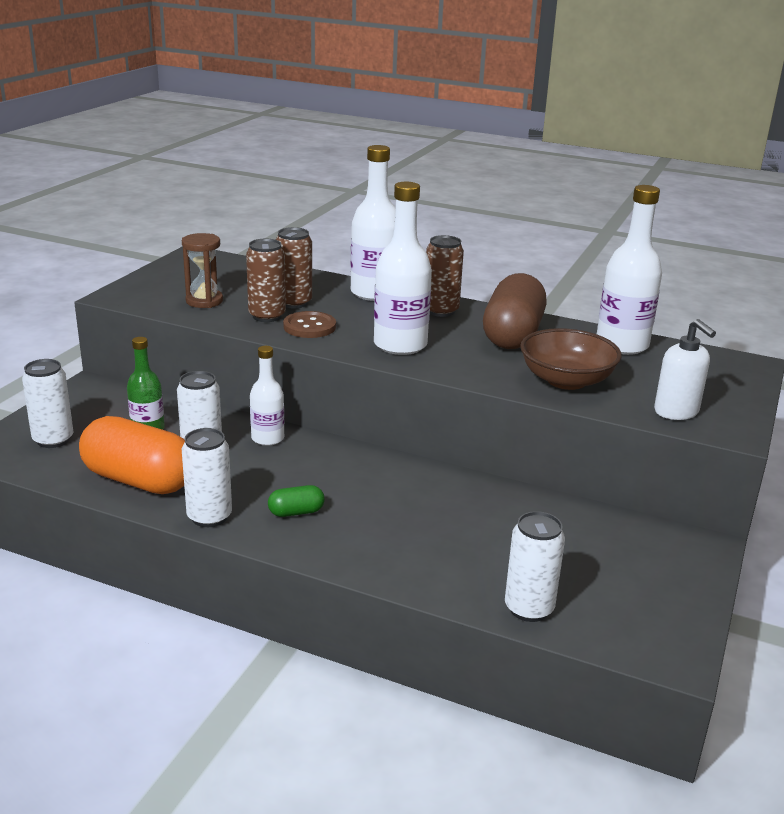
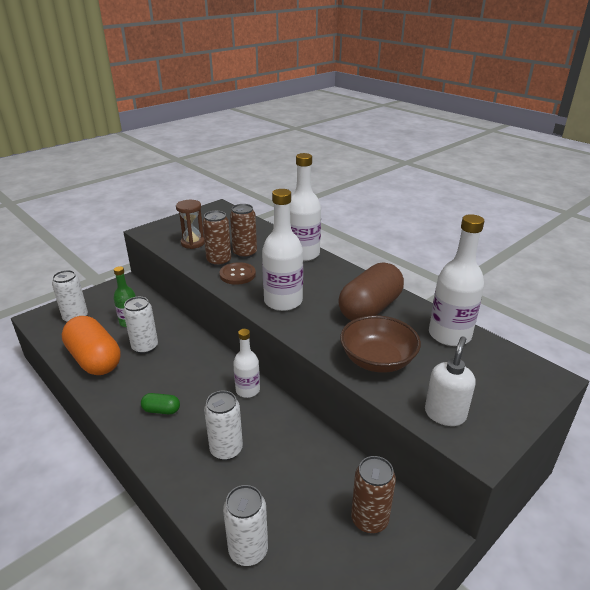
camera: 25 degrees right, 5 degrees up
white can [182,428,232,527] -> white can moved to [204,391,243,460]
white bottle [250,346,284,446] -> white bottle moved to [233,329,260,398]
brown can [426,235,464,317] -> brown can moved to [351,456,396,534]
white soap dispenser [654,319,716,420] -> white soap dispenser turned 150 degrees counterclockwise [425,336,475,426]

